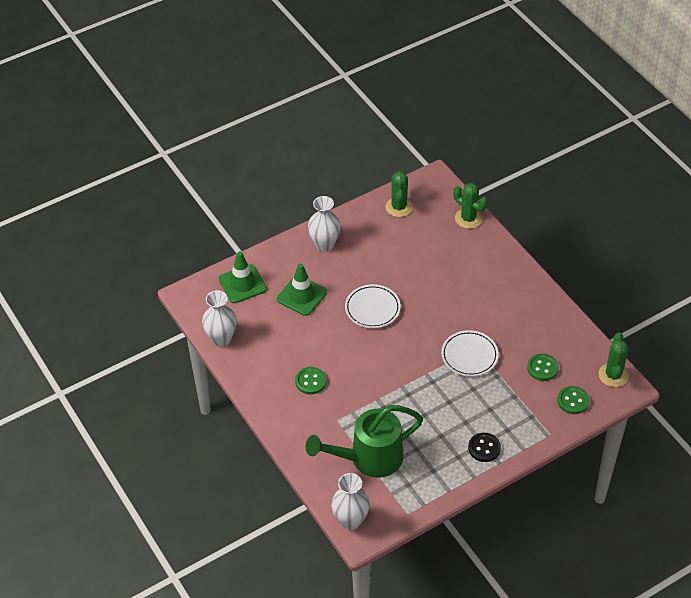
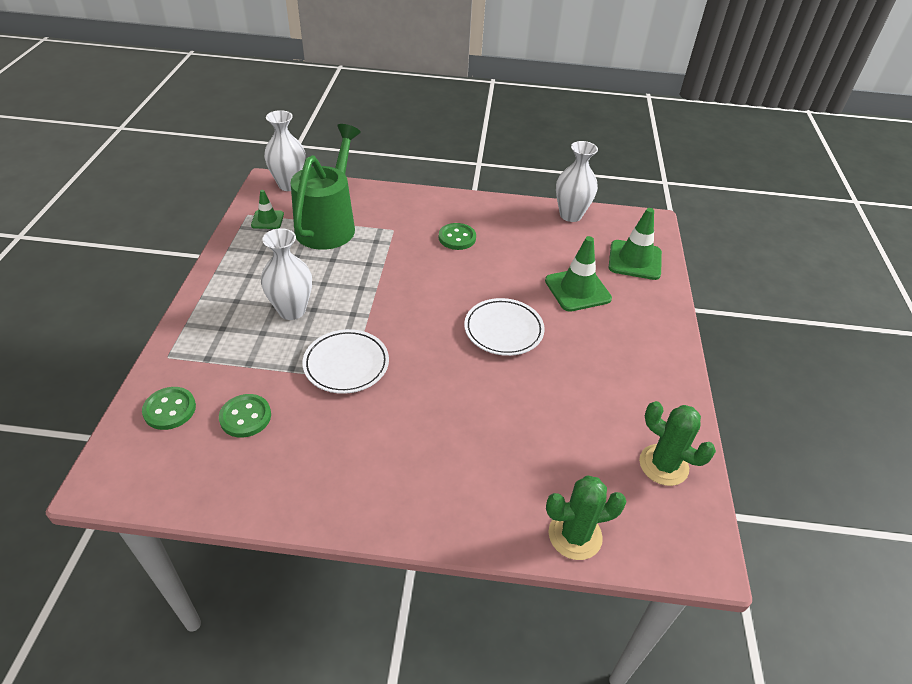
camera: 125 degrees right, 5 degrees down
white vase [308,196,341,252] -> white vase moved to [261,228,312,320]
black button [468,433,501,462] -> none
green cactus [598,332,629,387] -> none
none -> green traffic cone [251,190,284,229]

